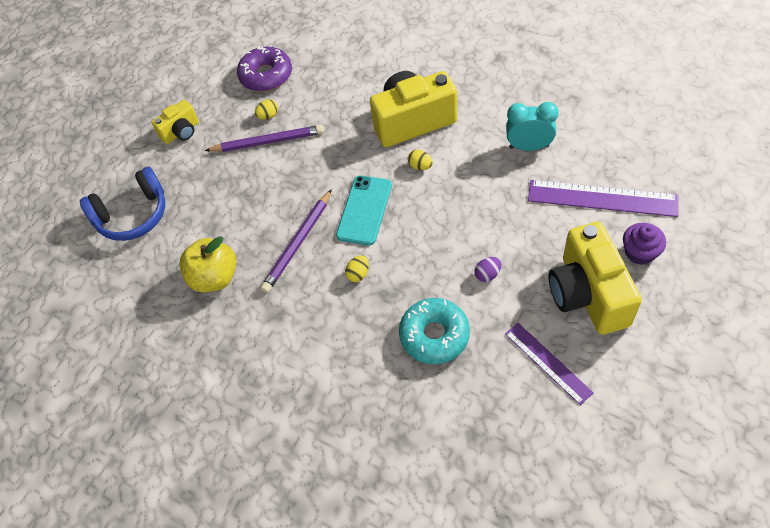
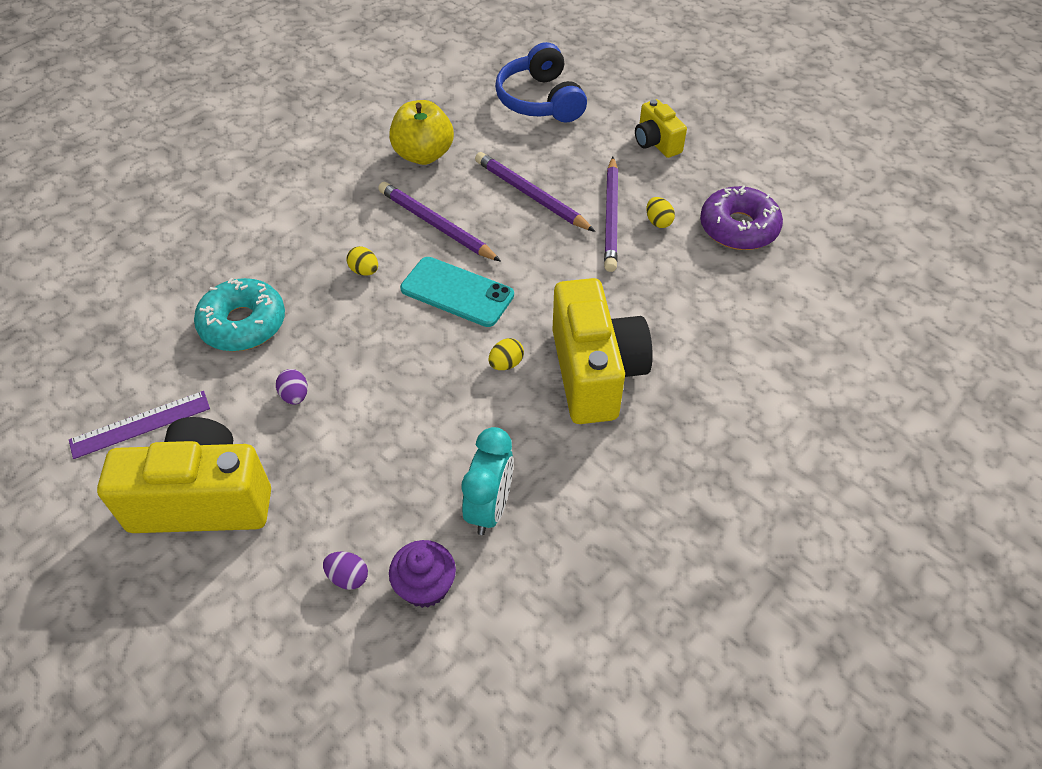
camera: 95 degrees right, 5 degrees down
purple ruler [528,180,678,217] -> purple egg [323,552,368,590]
purple cupcake [623,223,666,265] -> purple cupcake moved to [389,540,456,608]
none -> purple pencil [475,152,595,232]

